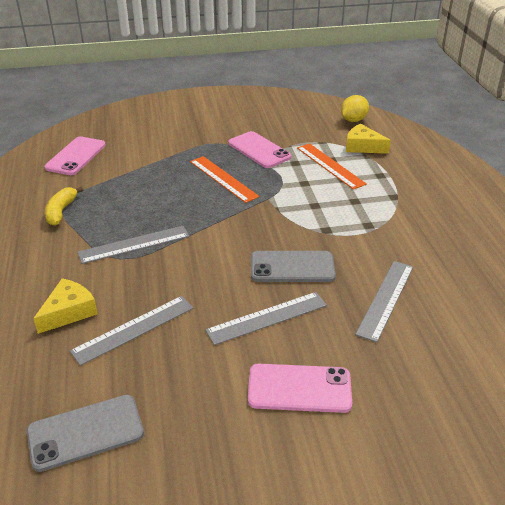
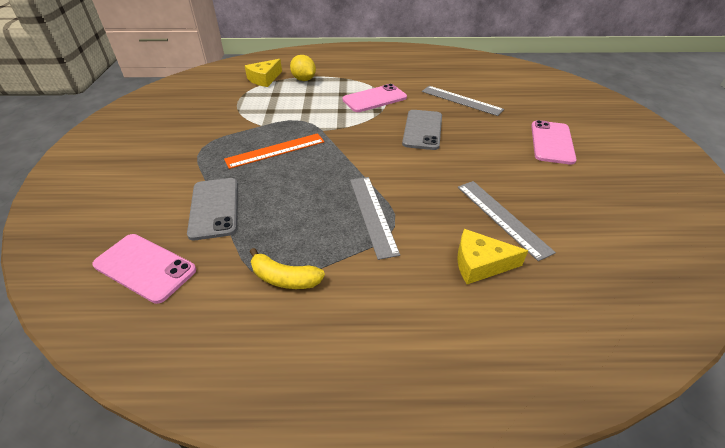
camera: 80 degrees left, 5 degrees up
grey phone [27,395,144,472] -> grey phone moved to [187,178,238,240]
yellow cheese [33,278,98,334] -> yellow cheese turned 45 degrees counterclockwise [457,229,528,284]
grey ruler [205,292,327,345] -> none
pink phone [228,131,291,168] -> pink phone moved to [342,84,407,112]
orange ruler [297,143,367,190] -> none
yellow lemon [341,95,369,122] -> yellow lemon moved to [290,55,316,81]

